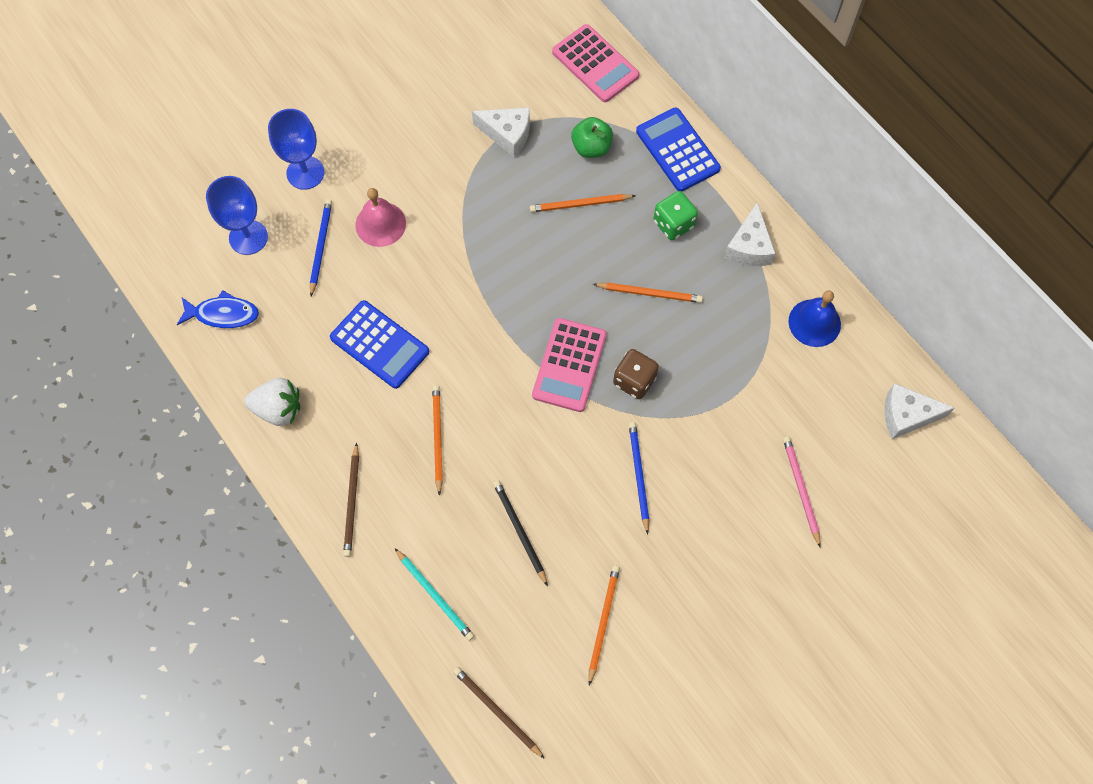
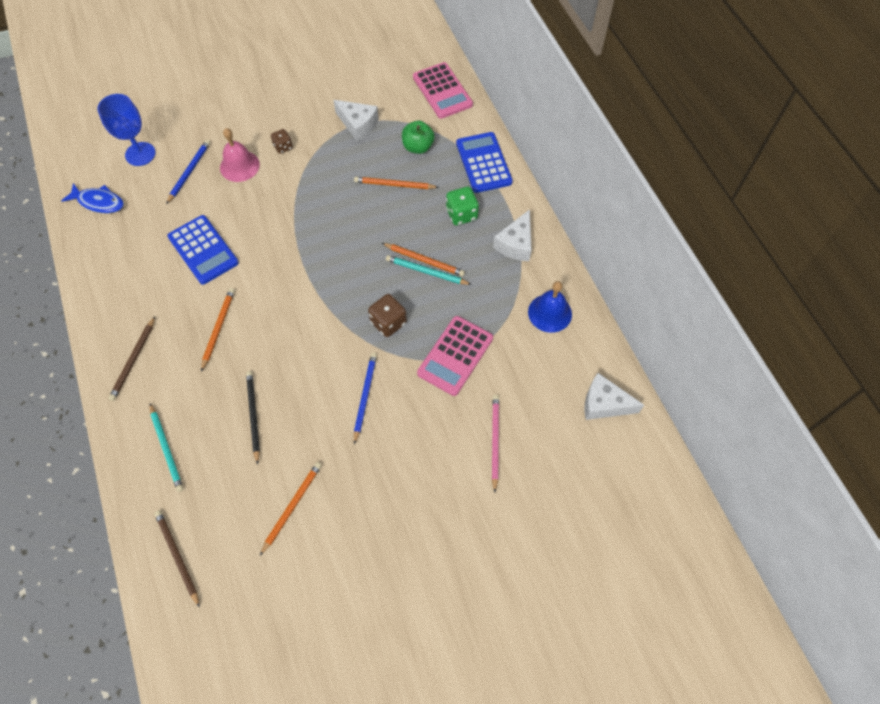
camera: 15 degrees right, 5 degrees down
white strawberry [244,378,300,426] -> none
blue goblet [268,109,324,190] -> none
pink calculator [532,318,607,412] -> pink calculator moved to [417,316,493,396]
none -> brown dice [271,129,293,154]
none -> turquoise pencil [386,255,472,285]

